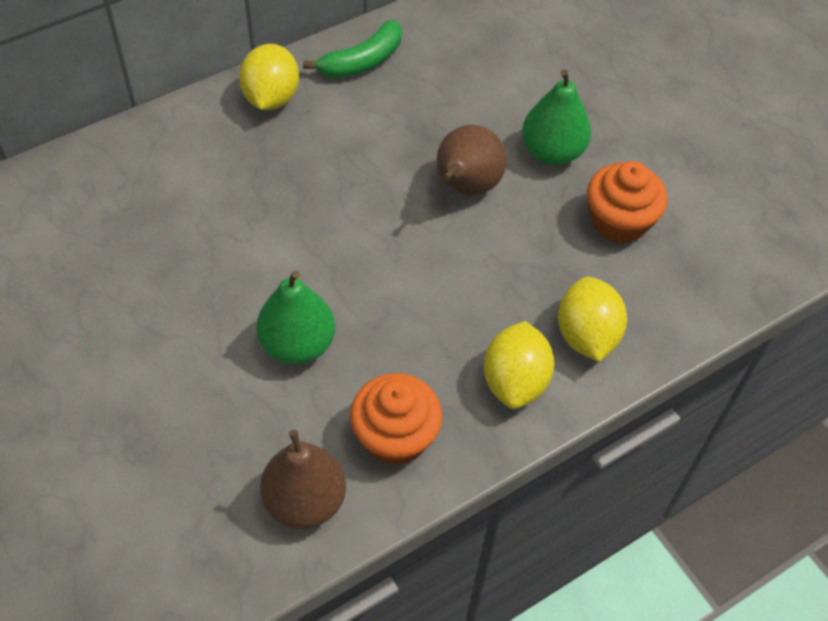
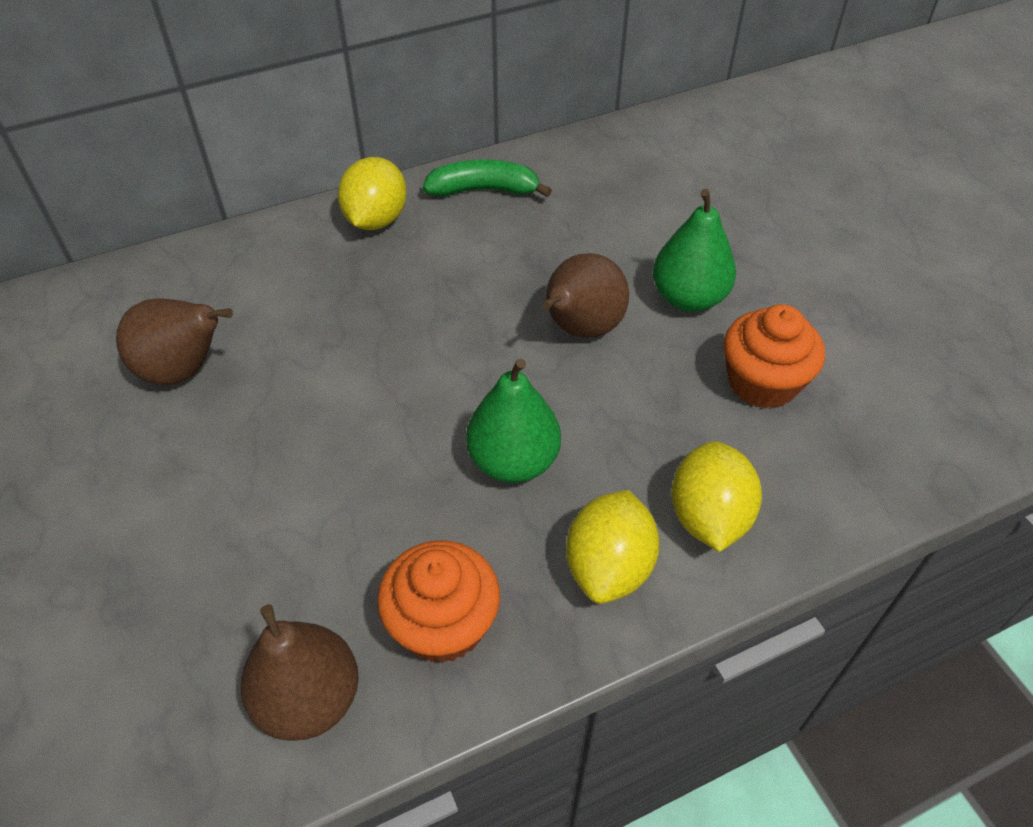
camera: 10 degrees right, 5 degrees down
green pear [256,270,335,364] -> green pear moved to [466,359,561,483]
green banana [303,20,402,78] -> green banana turned 150 degrees counterclockwise [423,159,552,197]
none -> brown pear [116,299,233,385]

